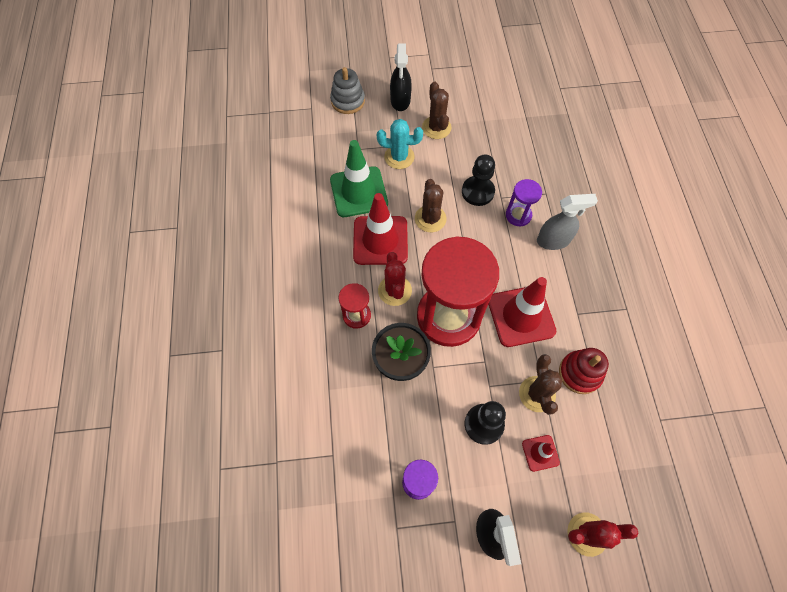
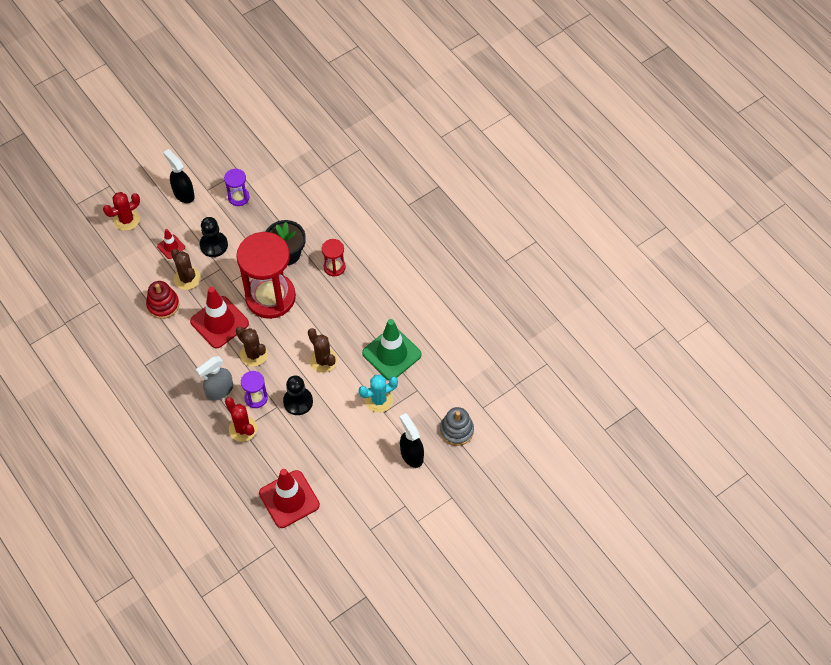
camera: 150 degrees right, 5 degrees down
red traffic cone [353,193,408,265] -> red traffic cone moved to [259,469,320,528]
red cactus [378,252,412,306] -> red cactus moved to [225,397,257,442]
brown cactus [422,82,451,139] -> brown cactus moved to [236,327,268,367]

